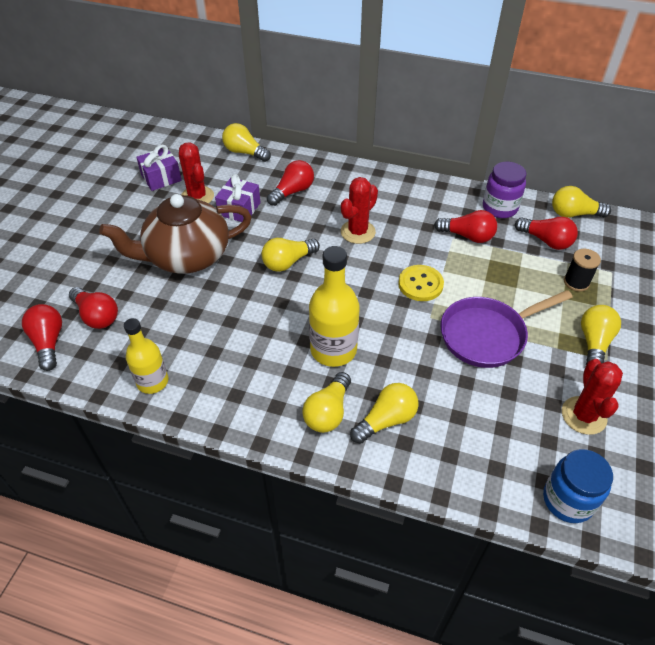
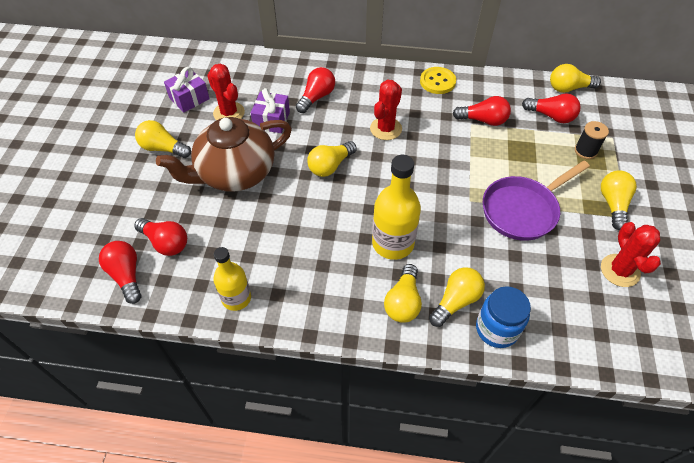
camera: 10 degrees left, 5 degrees up
yellow light bulb [222,123,271,162] -> yellow light bulb moved to [135,120,191,158]
yellow button [398,265,444,301] -> yellow button moved to [420,67,456,94]
purple jar [483,162,526,218] -> none
blue jar [543,449,613,523] -> blue jar moved to [476,286,531,348]

